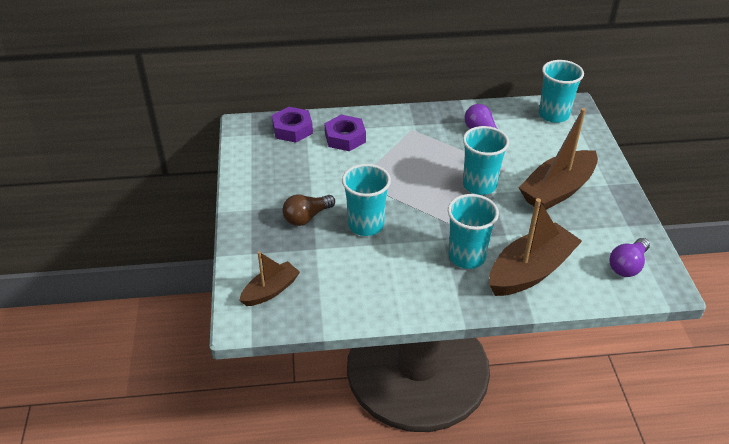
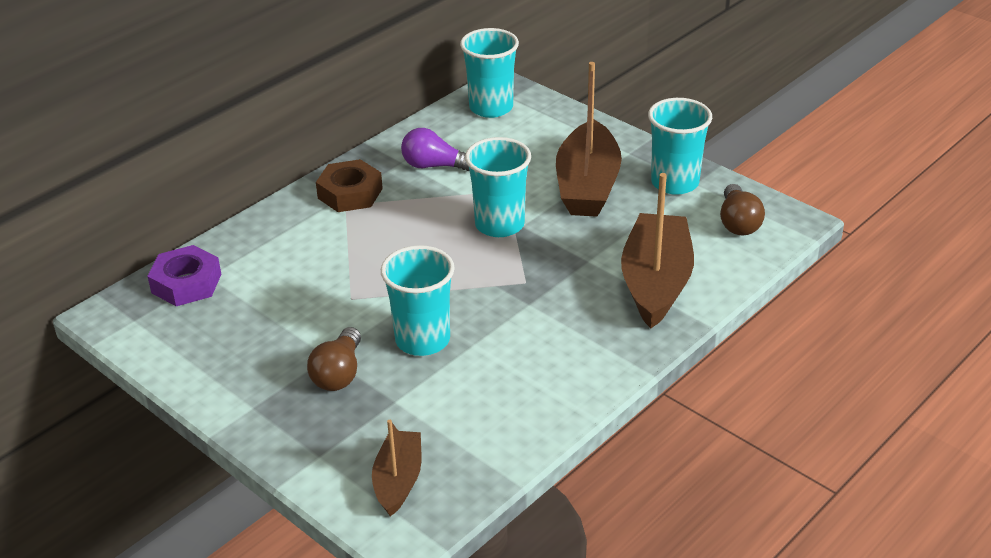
camera: 40 degrees left, 5 degrees down
purple nut [325,115,366,151] -> none
turquoise cup [448,194,499,269] -> turquoise cup moved to [648,98,712,195]
purple light bulb [609,238,650,277] -> brown light bulb [720,184,765,235]
none -> brown nut [316,159,383,212]

